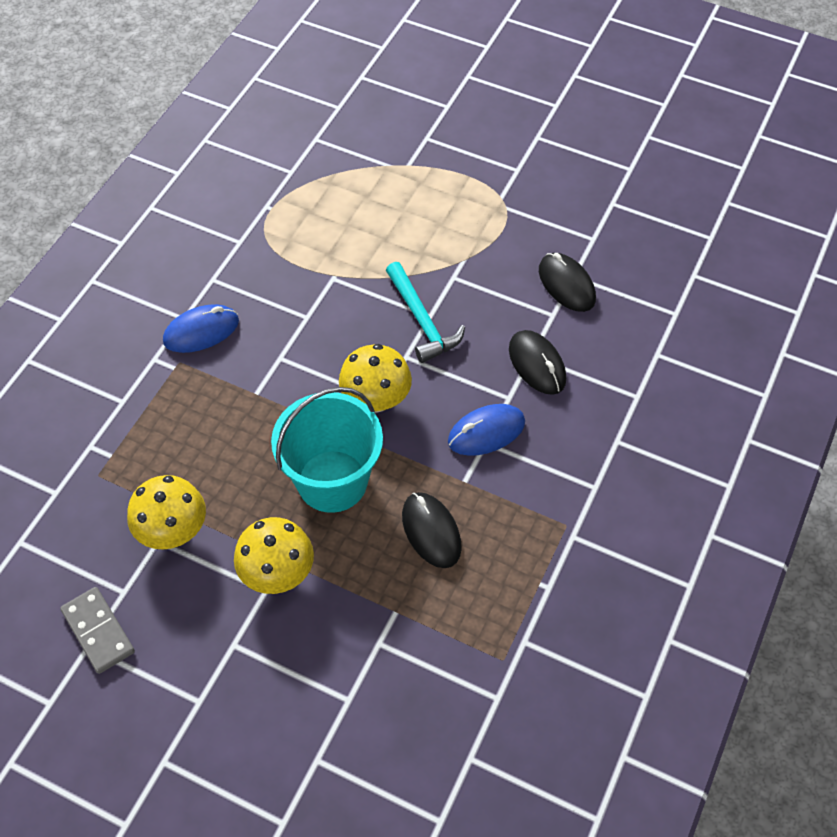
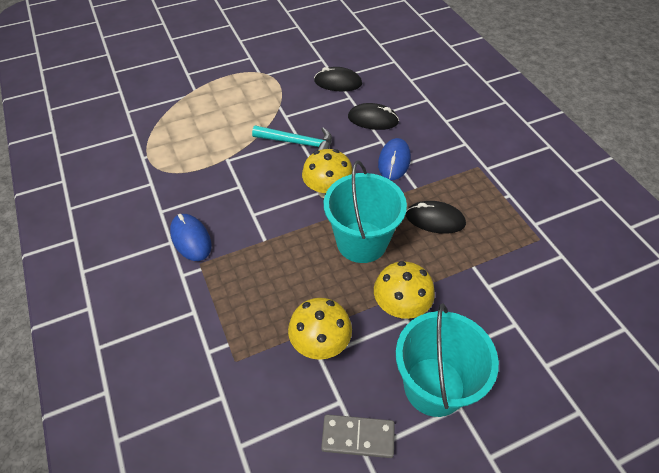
camera: 50 degrees left, 5 degrees down
blue mouse [163,304,239,353] -> blue mouse turned 45 degrees counterclockwise [170,214,211,261]
none -> turquoise bucket [396,303,499,417]

